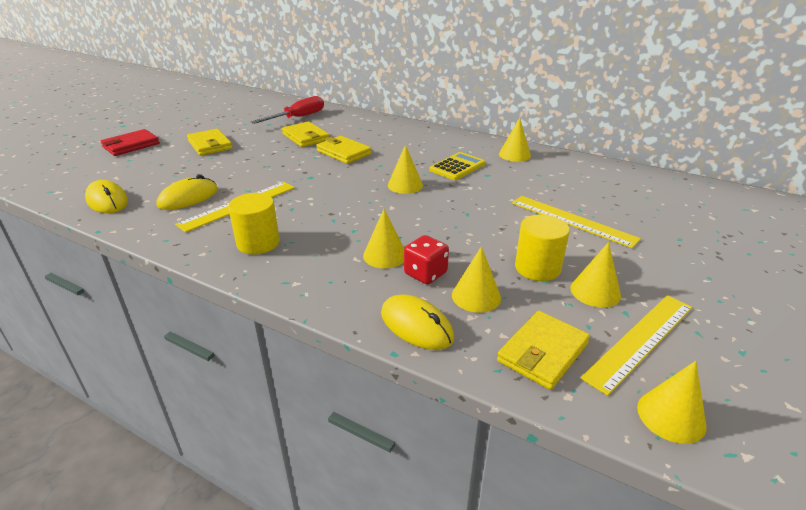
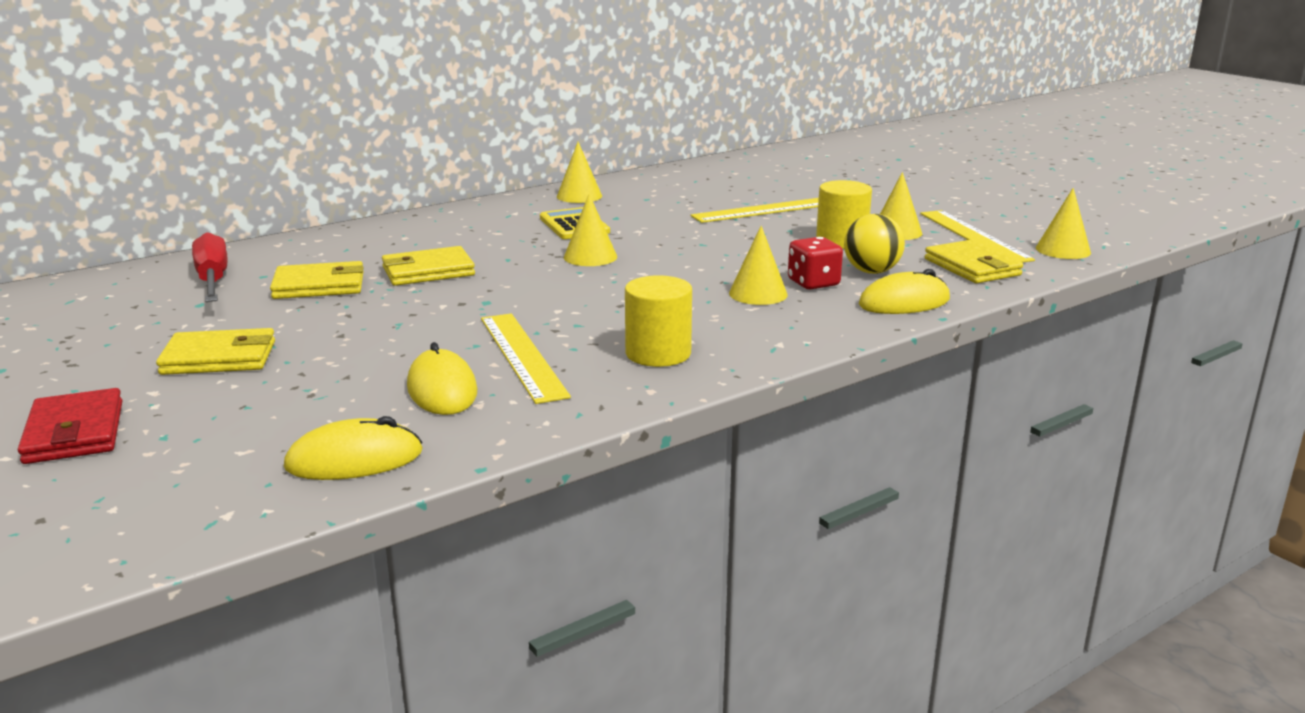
camera: 65 degrees left, 10 degrees down
yellow cone [452,246,501,313] -> yellow ball [844,214,905,274]

